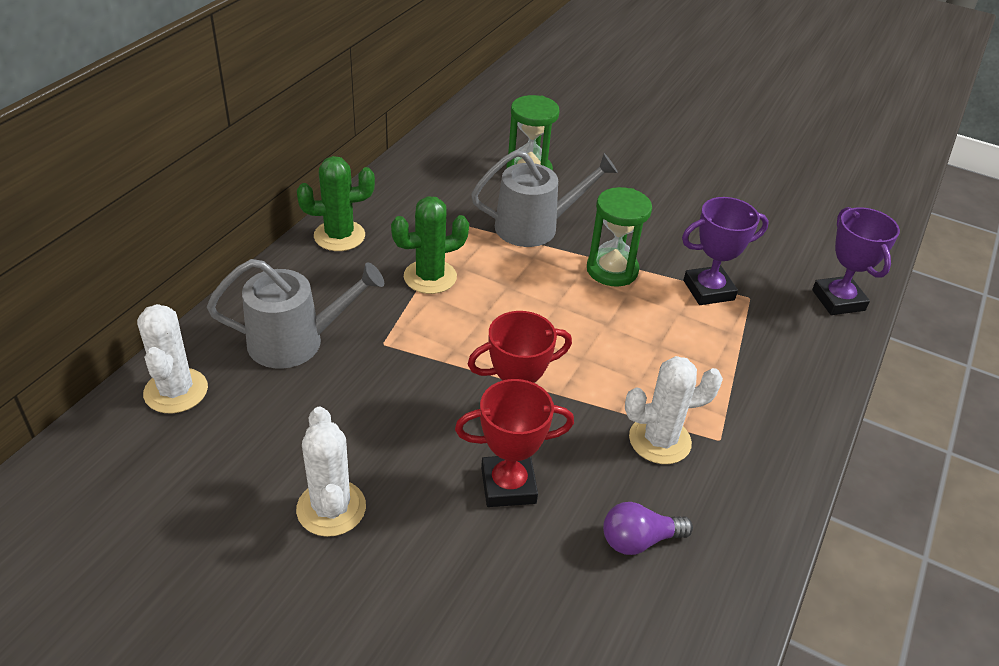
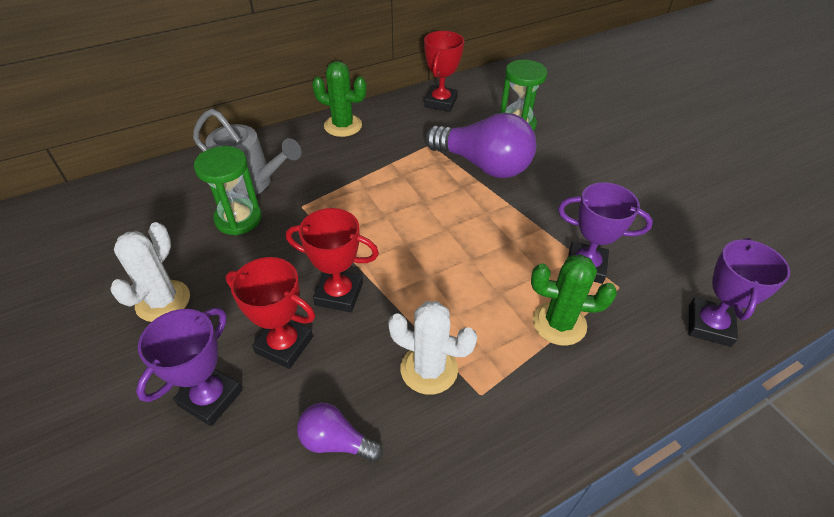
camera: 35 degrees right, 5 degrees up
white cactus [137,304,208,413] -> none
green cactus [391,196,469,294] -> green cactus moved to [531,254,617,346]
grey watering can [471,150,618,247] -> purple light bulb [426,113,536,178]
green hourglass [587,187,652,287] -> green hourglass moved to [194,146,262,236]
none -> purple trophy [136,308,242,426]
none -> red trophy [424,31,464,112]

